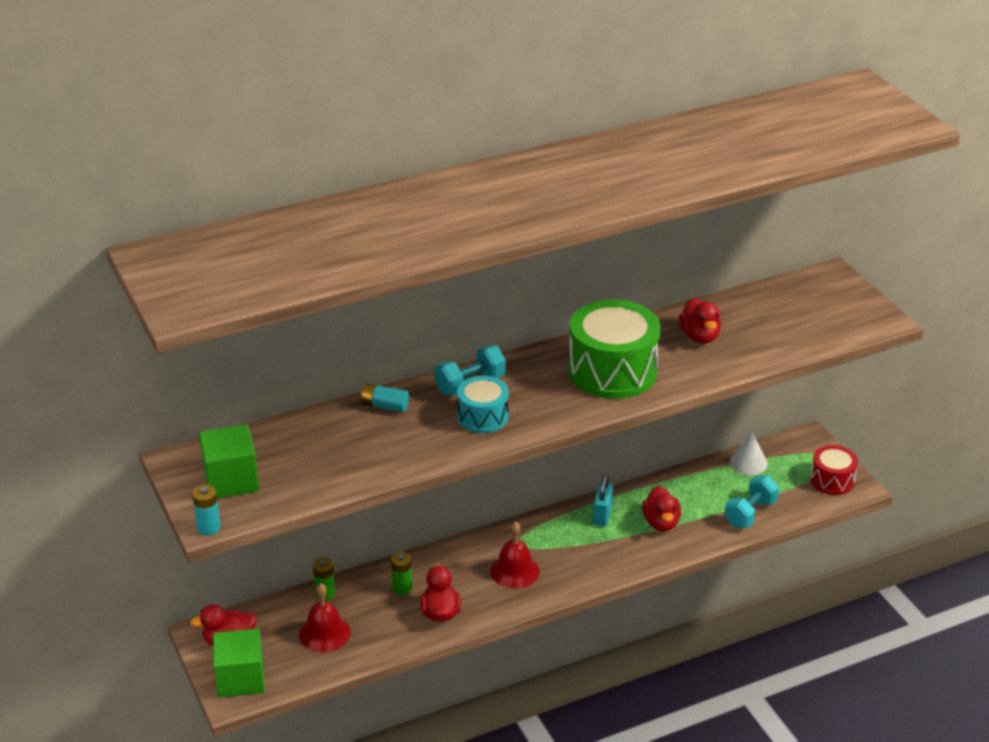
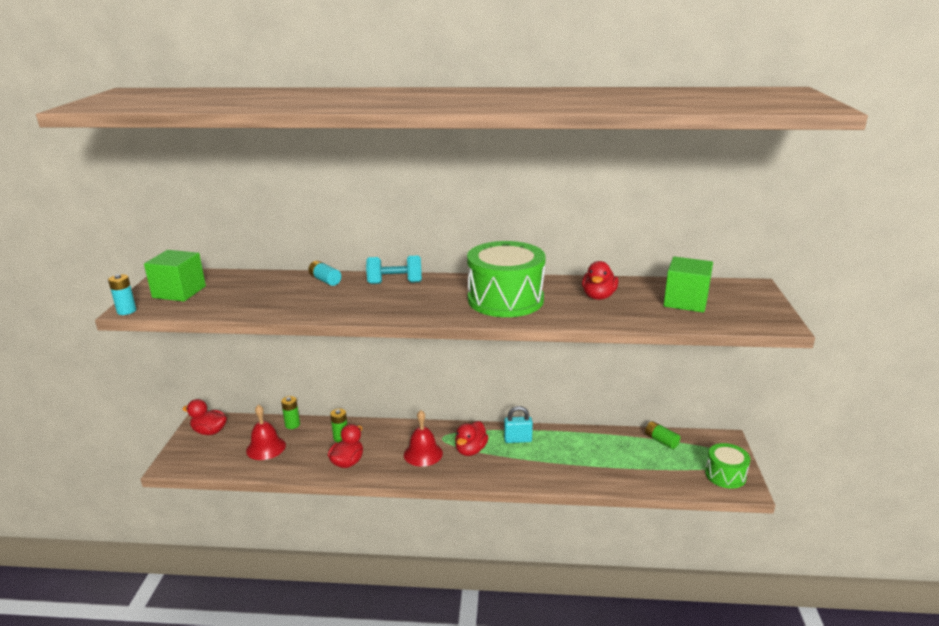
camera: 30 degrees right, 10 degrees down
green cube [213,628,265,698] -> green cube moved to [663,257,713,313]
turquoise drum [457,376,509,433] -> none
turquoise padlock [593,475,613,526] -> turquoise padlock turned 45 degrees clockwise [504,406,533,443]
red duck [642,486,681,531] -> red duck moved to [455,421,488,456]
turquoise dumbbell [724,475,779,528] -> none
white cone [730,432,768,475] -> green battery [645,421,680,449]
red drum [810,445,858,495] -> green drum [705,443,750,489]

